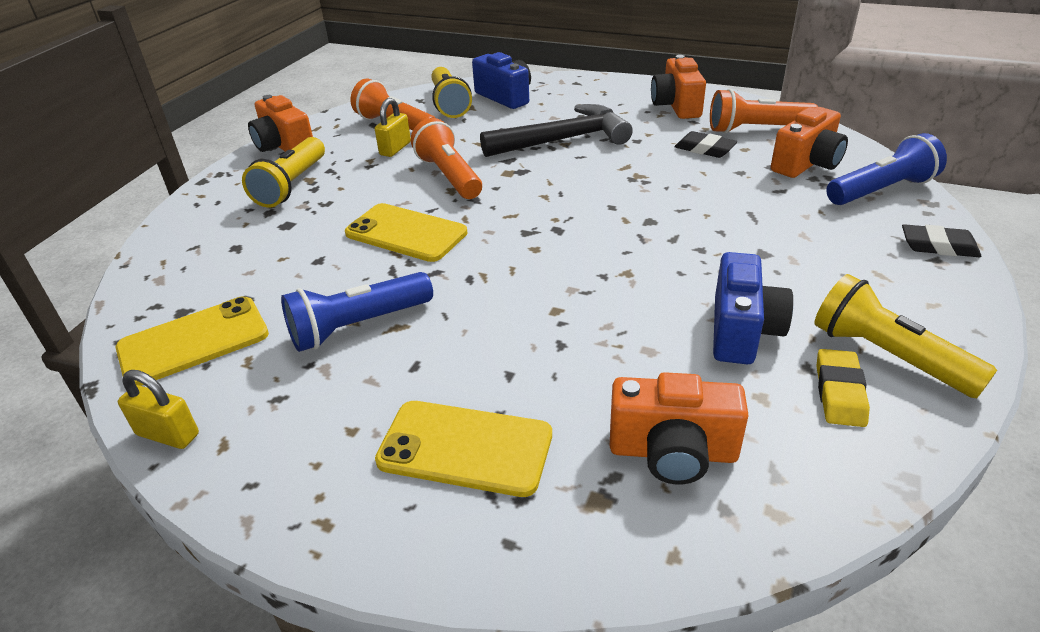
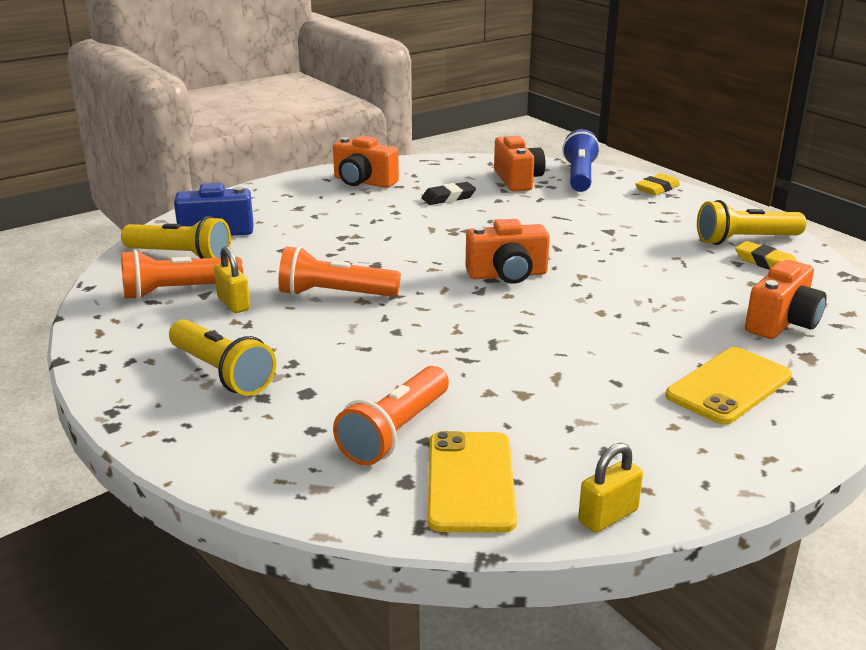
camera: 60 degrees left, 10 degrees down
orange camera [248,95,313,152] -> orange camera moved to [466,219,550,284]
blue flashlight [281,272,433,352] -> none
yellow phone [345,203,468,262] -> none
black hammer [480,104,633,157] -> none
orange flashlight [710,89,818,133] -> orange flashlight moved to [333,366,449,466]
blue camera [713,252,793,364] -> none
black eraser [902,224,981,257] -> yellow eraser [636,173,680,195]

